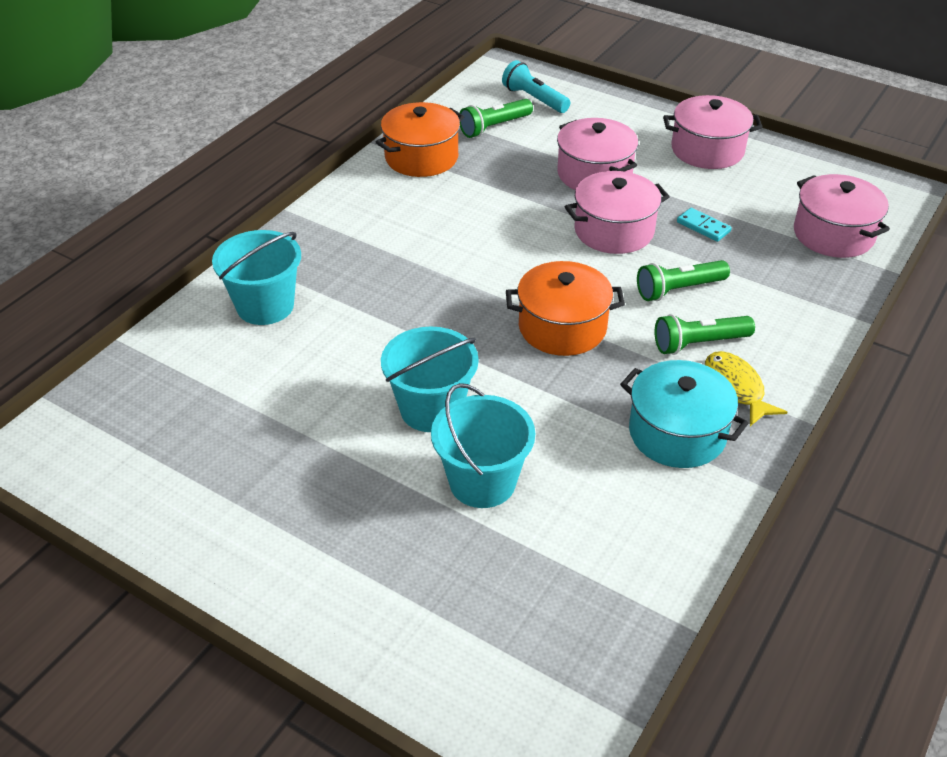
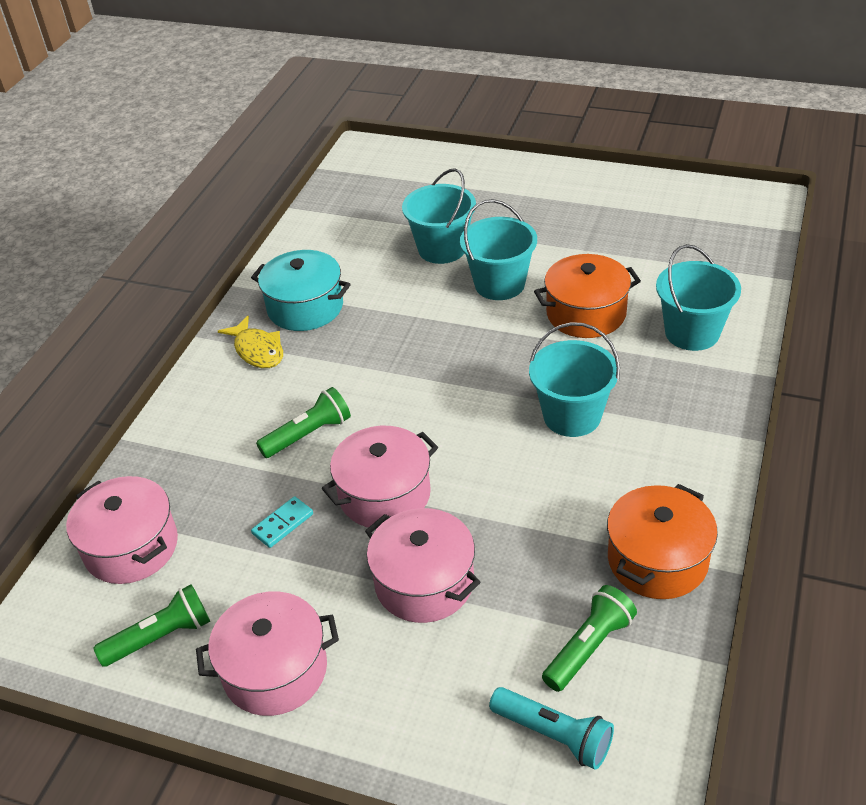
camera: 170 degrees right, 0 degrees up
orange pot [506,261,625,356] -> orange pot moved to [534,254,641,338]
green flashlight [655,314,755,355] -> green flashlight moved to [93,584,210,667]
turquoise domino [677,208,732,242] -> turquoise domino turned 75 degrees counterclockwise [251,496,313,548]
none -> turquoise bucket [529,322,620,437]

